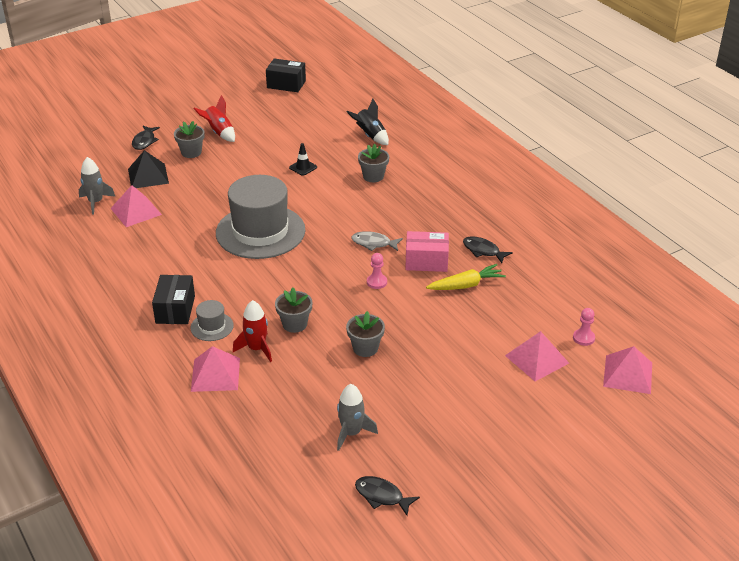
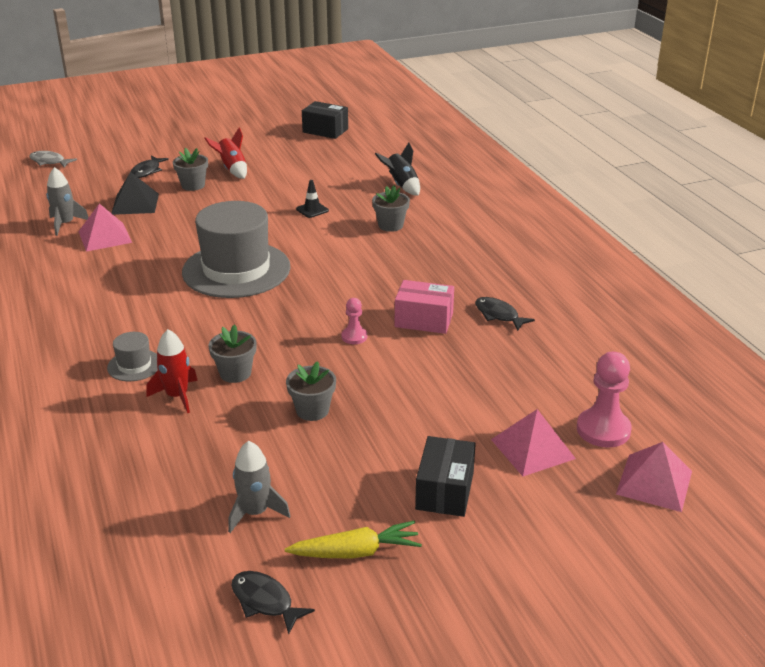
camera: 10 degrees right, 5 degrees down
black box [152,275,195,324] -> black box moved to [415,436,476,517]
pink pyramid [191,346,240,392] -> none
grey fish [351,231,403,251] -> grey fish moved to [29,151,77,168]
yellow carrot [426,264,506,290] -> yellow carrot moved to [285,521,422,559]
pink pawn [573,308,595,346] -> pink pawn [577,352,632,447], size x1.81

